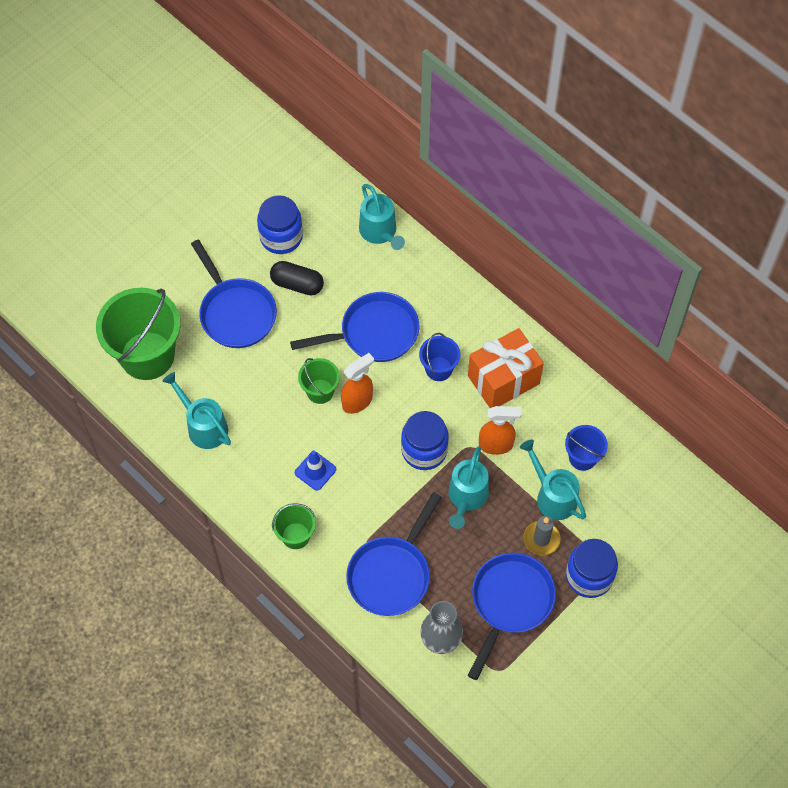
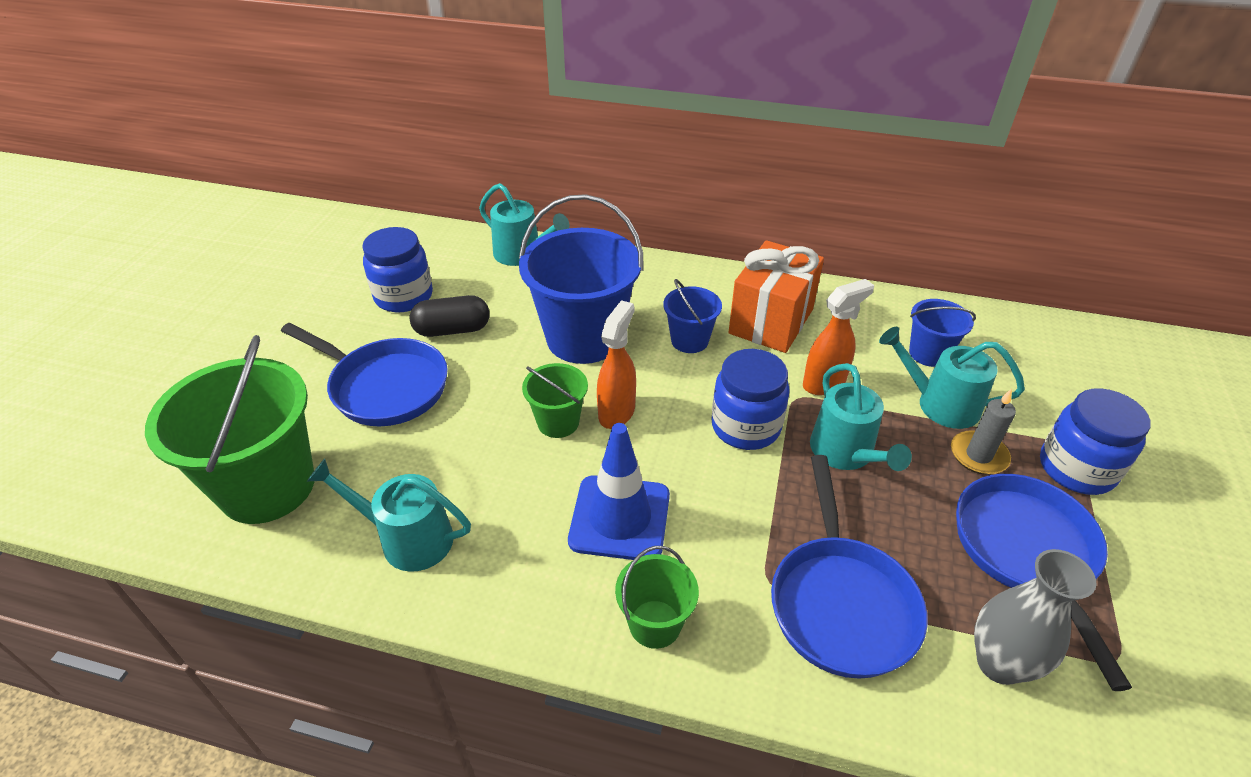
camera: 30 degrees left, 20 degrees down
blue pan [290,292,419,362] -> blue bucket [519,194,644,364]
blue traffic cone [295,451,336,491] -> blue traffic cone [568,423,670,560], size x1.70

